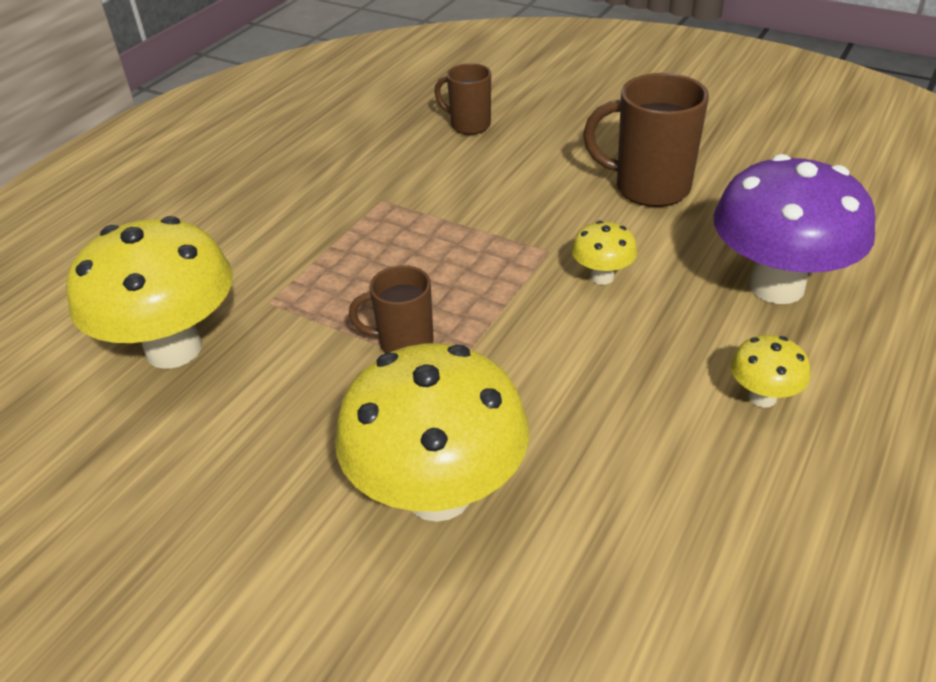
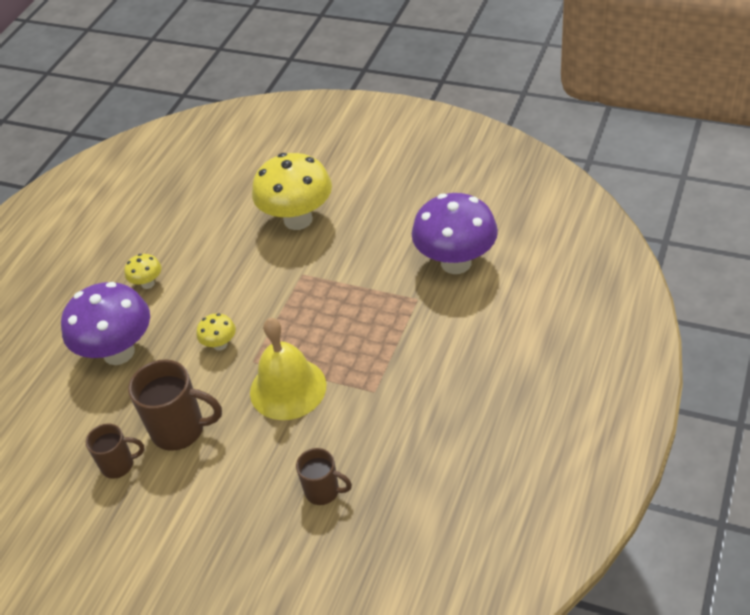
camera: 175 degrees right, 5 degrees up
yellow mushroom [66,216,233,369] -> purple mushroom [412,193,498,274]
brown mug [349,265,434,353] -> brown mug moved to [86,423,145,479]
none -> yellow bell [250,318,326,420]

